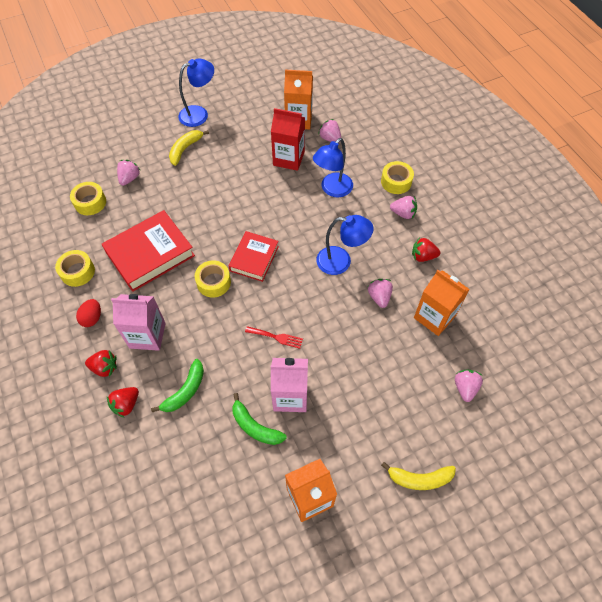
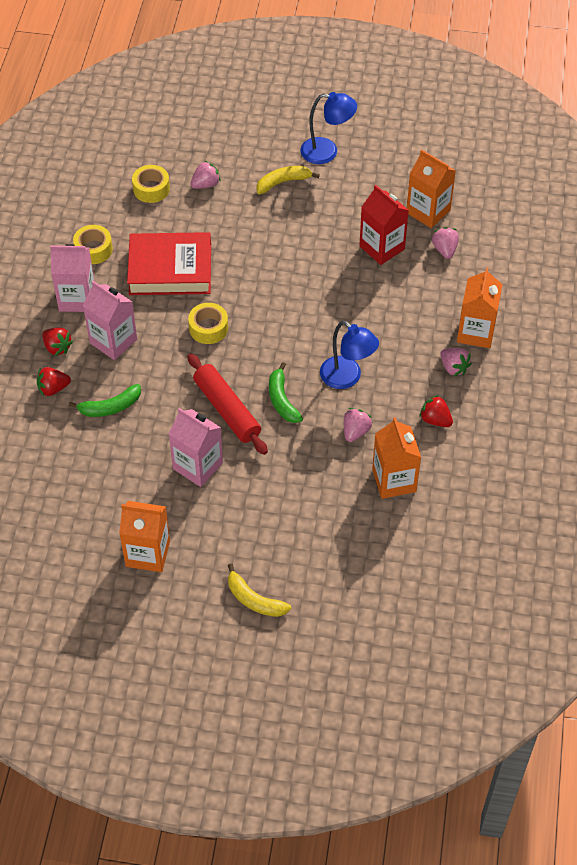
camera: 35 degrees right, 5 degrees down
red egg [76,299,101,327] -> pink carton [50,244,95,312]
red book [229,231,279,282] -> none
green banana [232,393,287,445] -> green banana moved to [269,362,303,423]
red fork [245,326,303,349] -> red rolling pin [188,353,268,455]
blue lamp [313,138,353,197] -> none
yellow tape [381,161,414,194] -> orange carton [457,267,503,348]
pink strawberry [455,370,483,402] -> none

